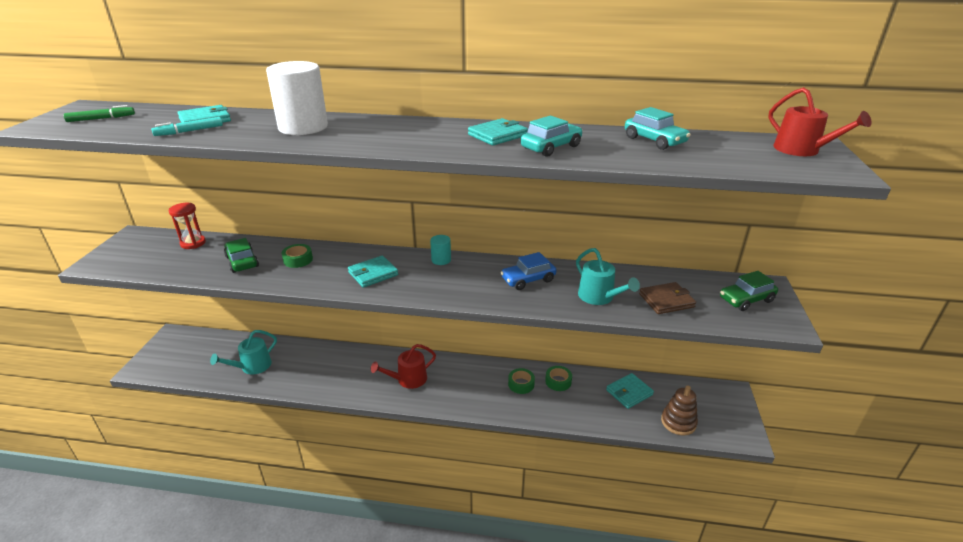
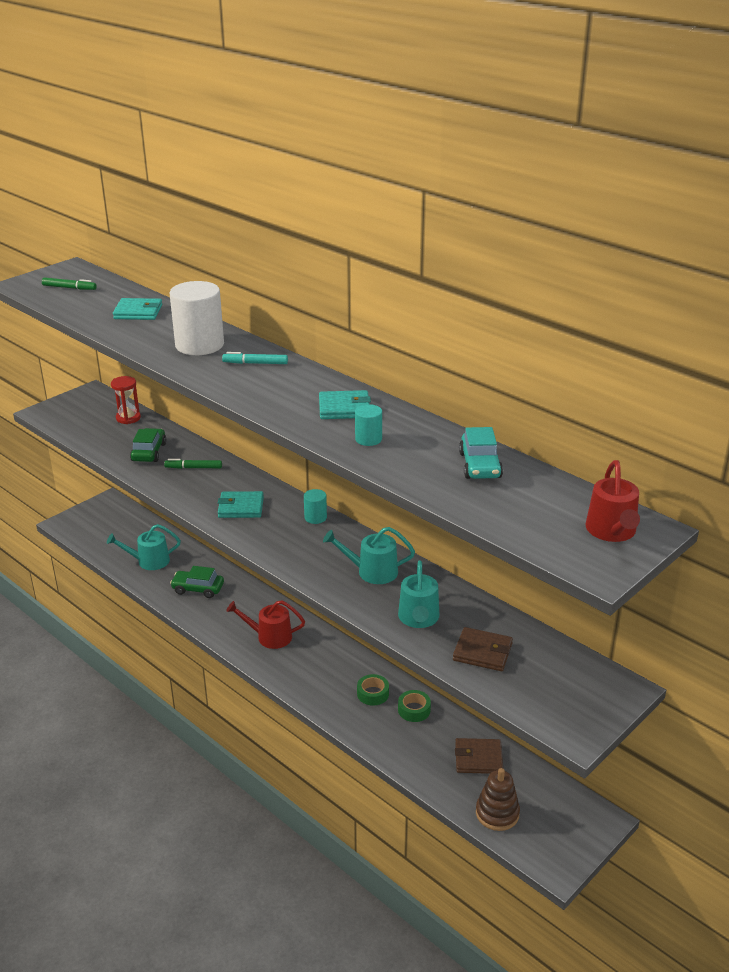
camera: 35 degrees right, 0 degrees up
turquoise marker [151,117,223,136] -> turquoise marker moved to [222,352,288,364]
green tape [281,244,313,268] -> green marker [164,459,222,469]
blue car [500,252,556,290] -> turquoise watering can [323,527,415,584]
turquoise car [521,116,583,157] -> turquoise cylinder [355,404,382,446]
turquoise wallet [606,373,654,409] -> brown wallet [455,738,503,774]
green car [720,271,778,311] -> green car moved to [170,566,224,598]

